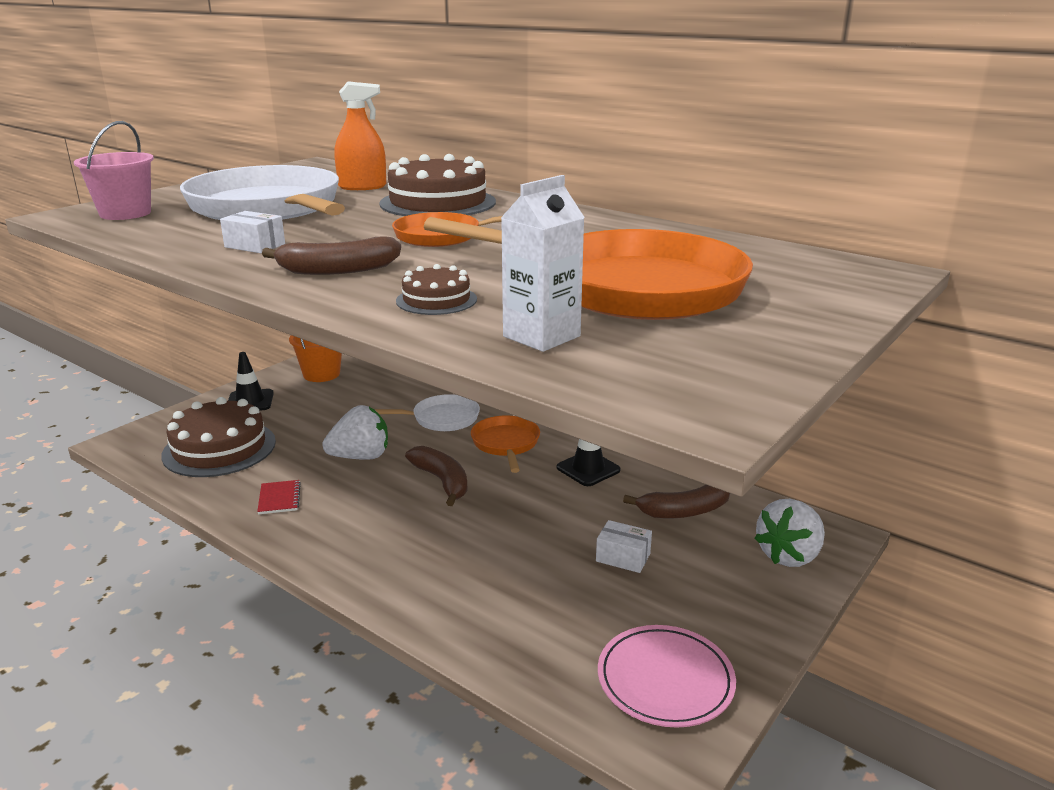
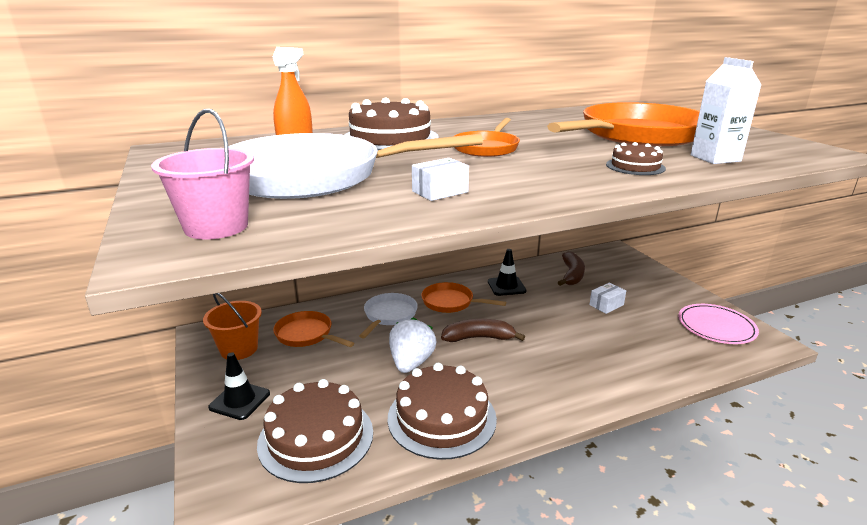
camera: 60 degrees left, 0 degrees up
red notebook [257,480,301,514] -> brown cake [388,363,497,460]
brown banana [262,236,401,275] -> none
white strawberry [754,499,825,567] -> none
none -> orange pan [273,311,354,347]

